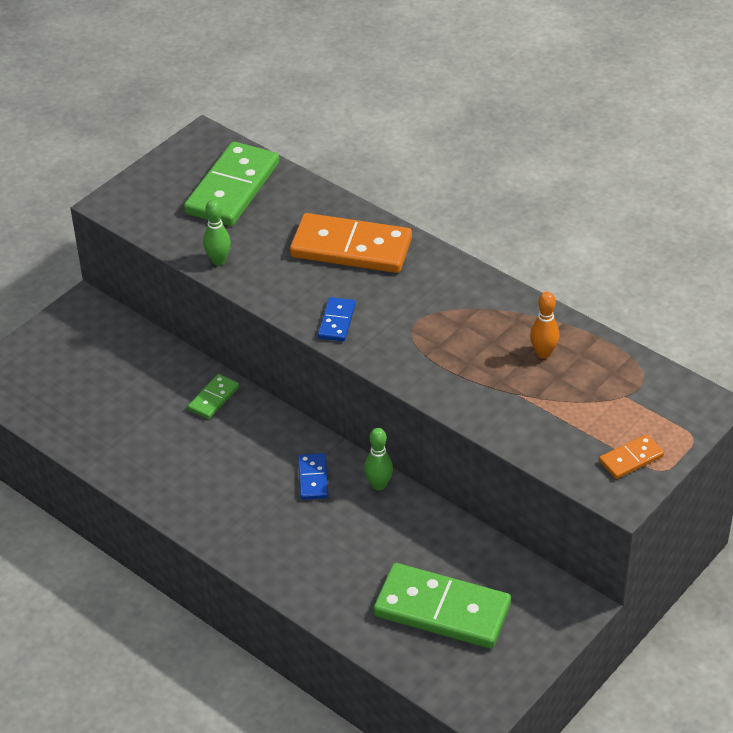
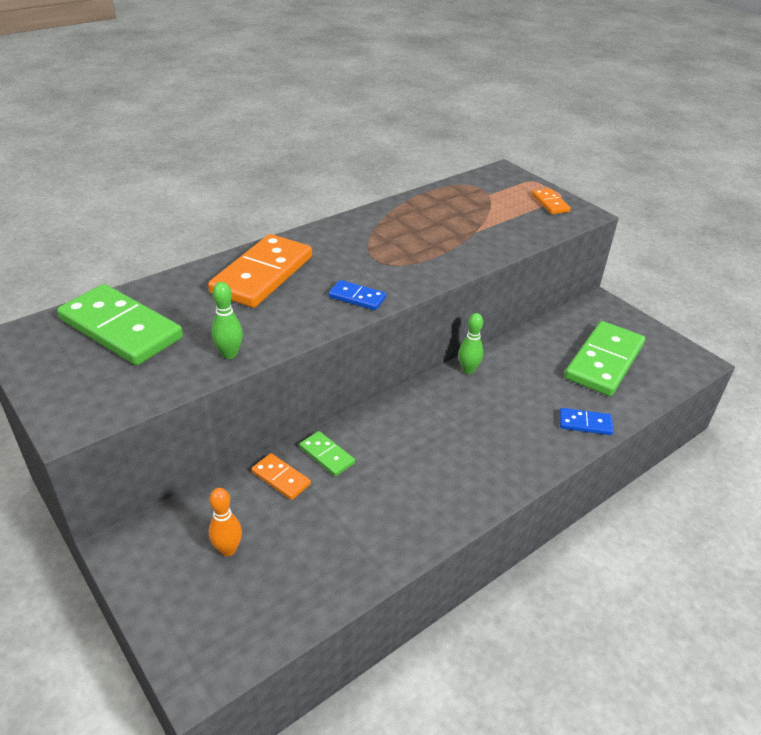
camera: 80 degrees left, 5 degrees down
blue domino [298,453,328,500] -> blue domino moved to [559,408,614,435]
orange bowling pin [530,292,559,359] -> orange bowling pin moved to [209,488,242,556]
none -> orange domino [252,453,311,500]

